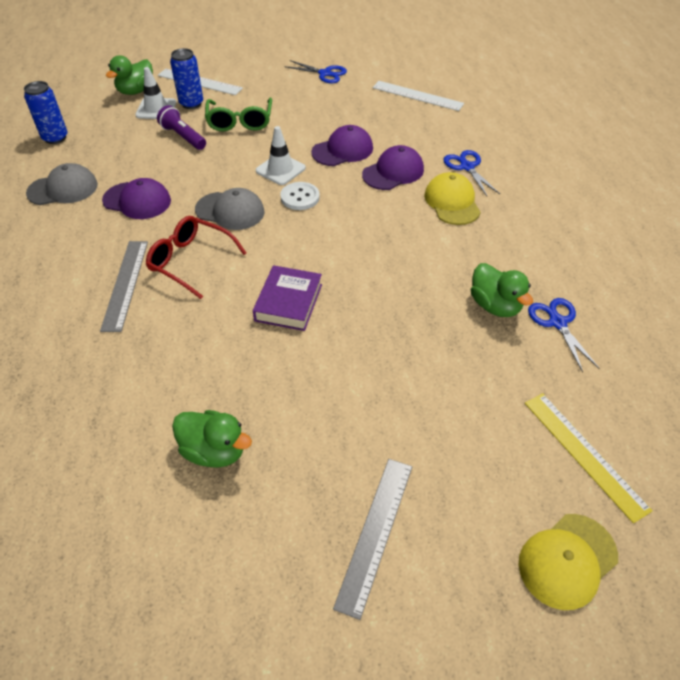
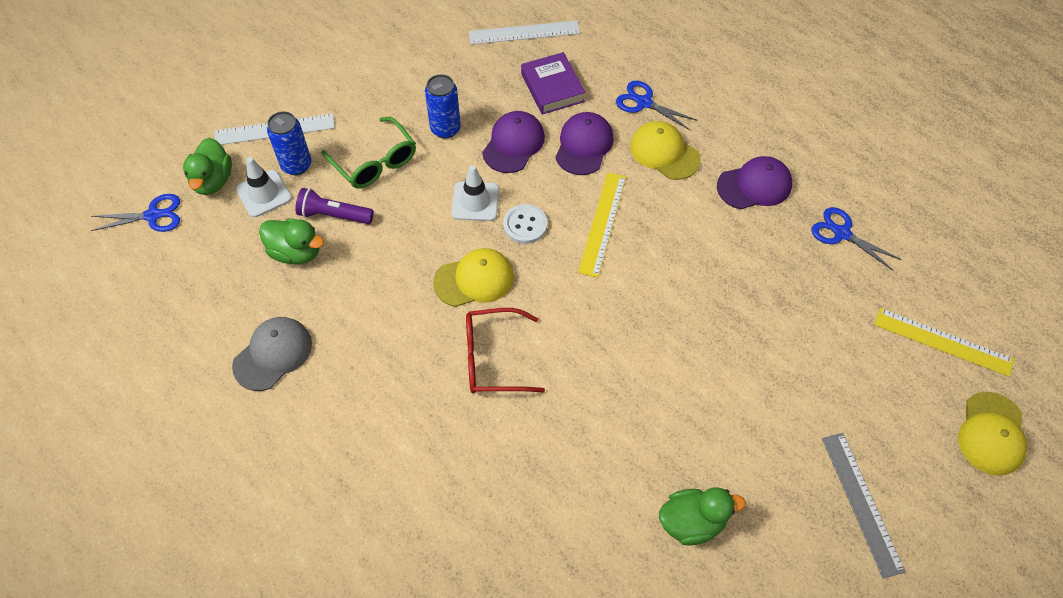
camera: 35 degrees left, 10 degrees up
blue can [24,81,68,144] -> blue can moved to [425,74,461,139]
grey ruler [100,241,148,332] -> none
purple cap [102,178,171,219] -> purple cap moved to [717,156,792,209]
grey cap [195,188,264,230] -> yellow cap [433,248,514,307]
purple book [253,265,322,331] -> purple book moved to [521,52,586,115]
blue scissors [284,60,347,84] -> blue scissors moved to [91,194,180,232]
green duck [471,263,533,317] -> green duck moved to [259,218,324,264]
none -> yellow ruler [578,172,626,278]

